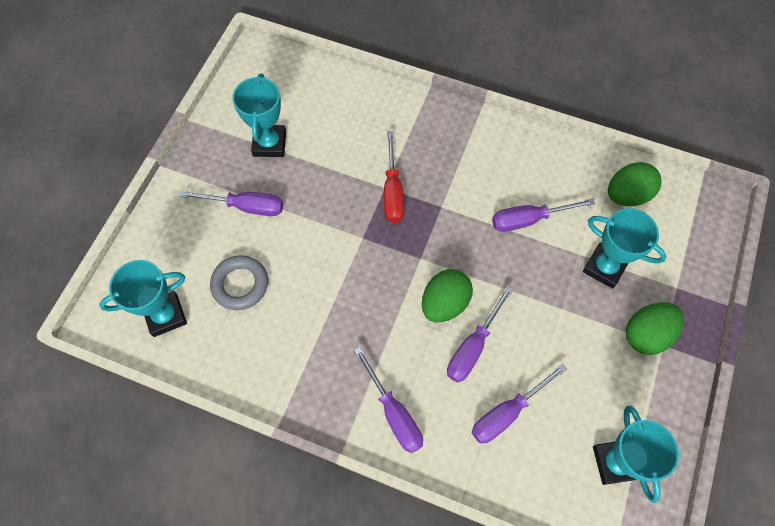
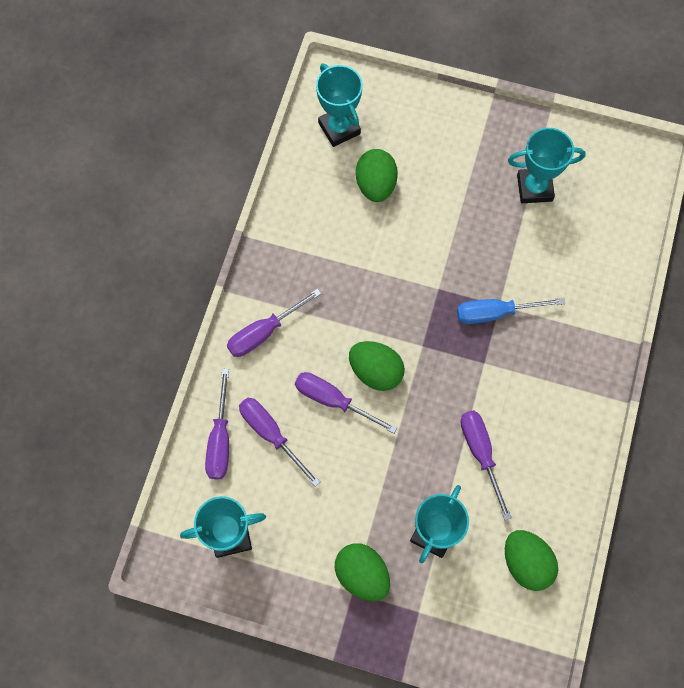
camera: 85 degrees right, 5 degrees up
purple screwdriver [179,191,283,216] -> purple screwdriver moved to [205,369,229,479]
grey ring [210,255,268,310] -> green egg [356,149,398,202]
red screwdriver [384,131,404,223] -> blue screwdriver [457,298,565,324]

